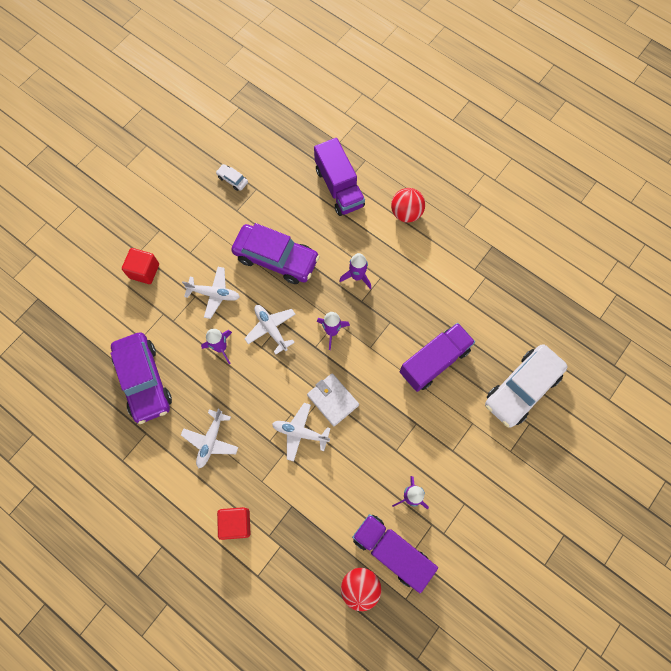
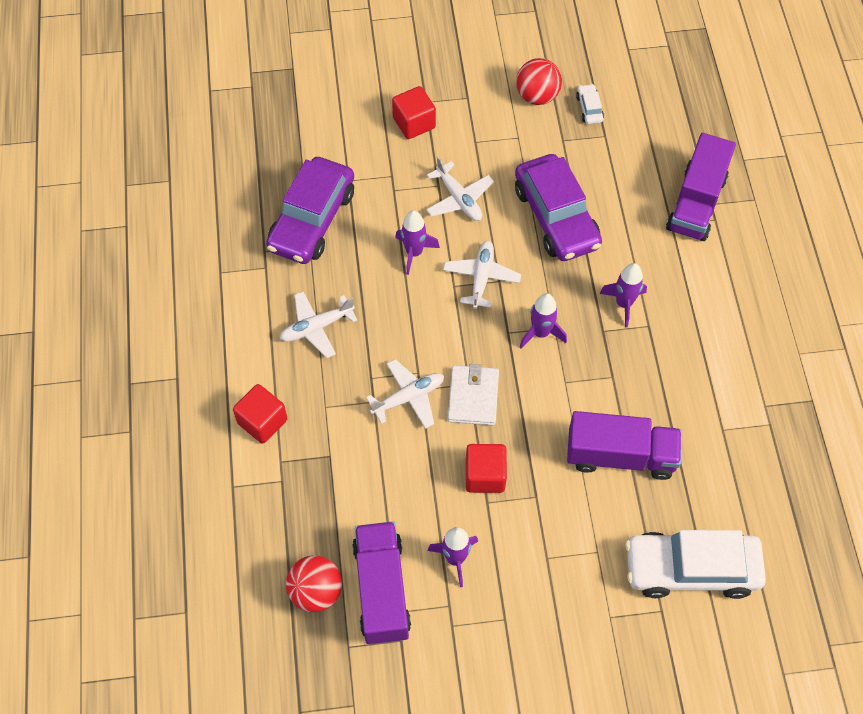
camera: 45 degrees right, 10 degrees down
white plane [272,403,331,462] -> white plane turned 90 degrees clockwise [366,359,444,429]
red ball [391,188,425,223] -> red ball moved to [516,58,562,105]
none -> red cube [466,444,507,493]

